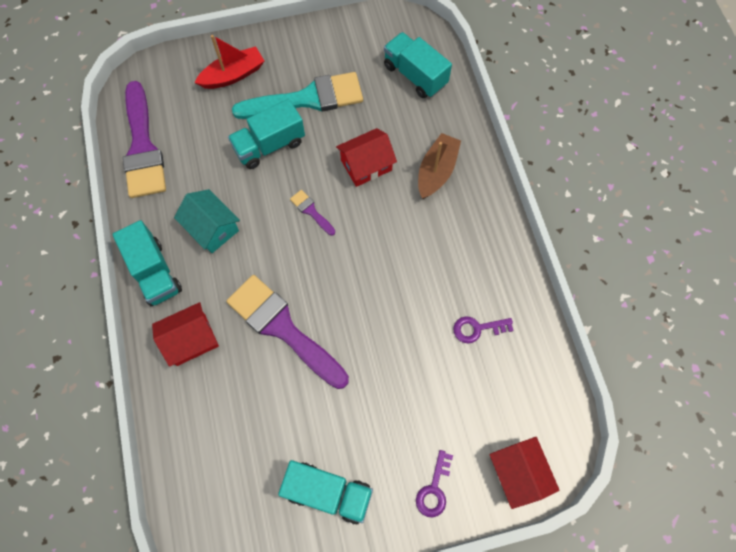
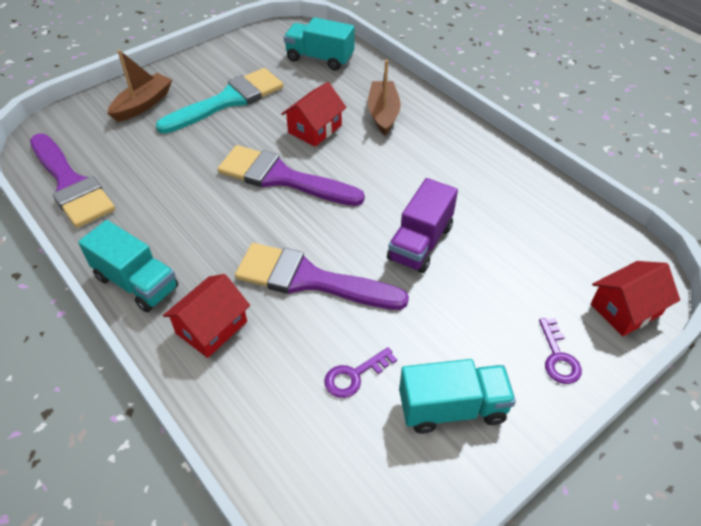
camera: 25 degrees left, 20 degrees down
turquoise house [174,189,240,253] -> none
red boat [195,35,264,89] -> brown boat [107,50,172,122]
turquoise truck [228,99,305,169] -> none
purple brush [290,190,335,236] -> purple brush [218,145,365,206], size x2.35
purple key [453,316,514,344] -> purple key moved to [324,347,397,398]
red house [489,437,560,509] -> red house turned 75 degrees counterclockwise [591,261,680,337]
none -> purple truck [387,178,458,273]

